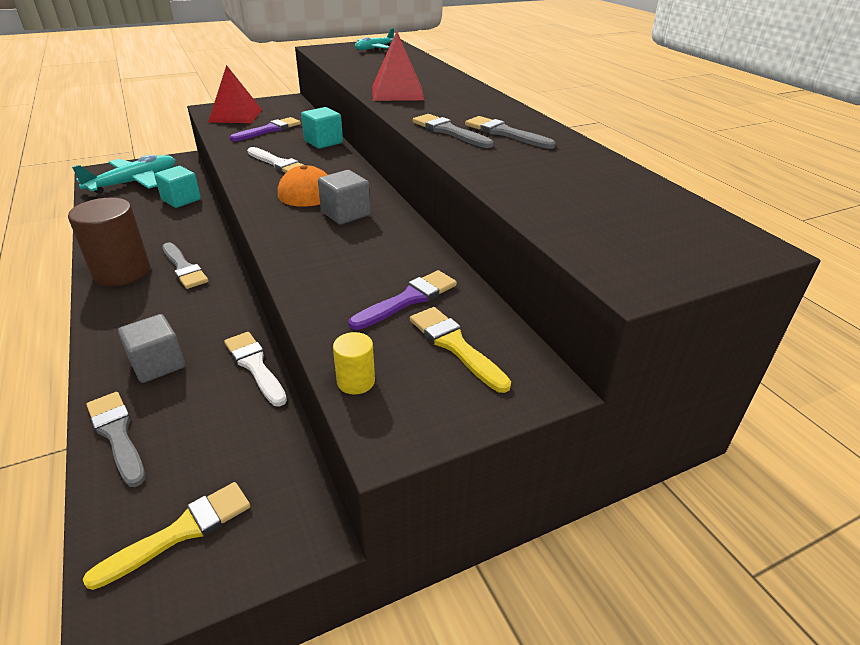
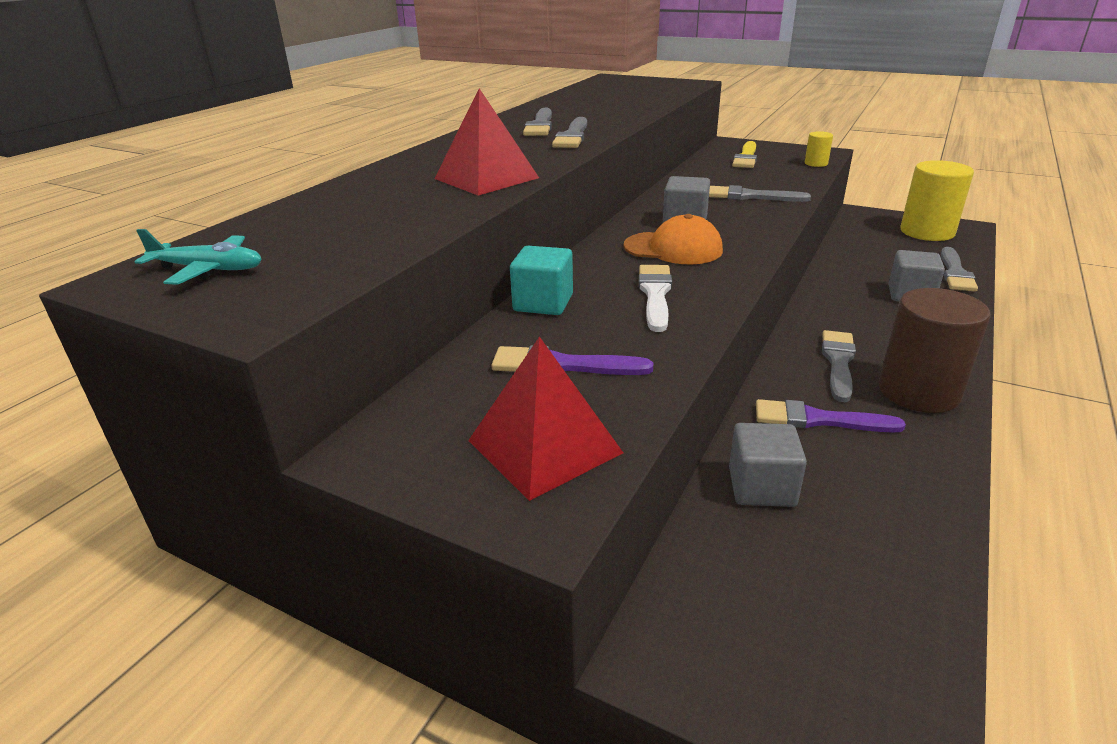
camera: 125 degrees left, 5 degrees down
turquoise plane [72,155,175,194] -> none
yellow brush [83,482,250,590] -> yellow cylinder [900,160,974,241]
turquoise cube [154,166,201,208] -> grey cube [729,423,807,507]
white brush [224,332,287,407] -> none
purple brush [349,270,457,330] -> purple brush moved to [756,399,906,433]
none -> grey brush [709,185,811,202]

